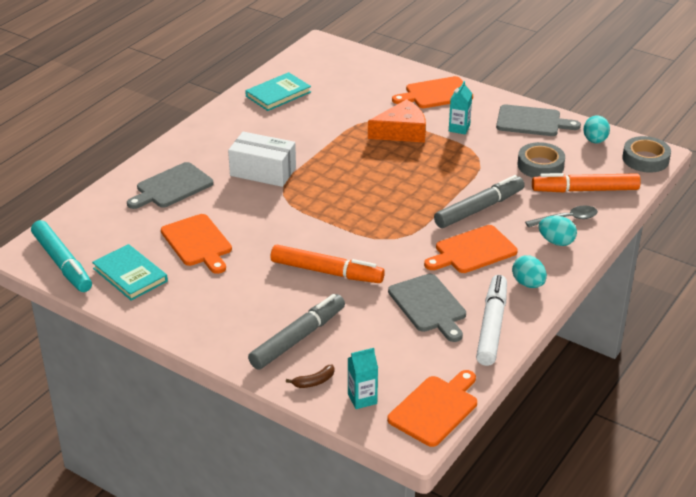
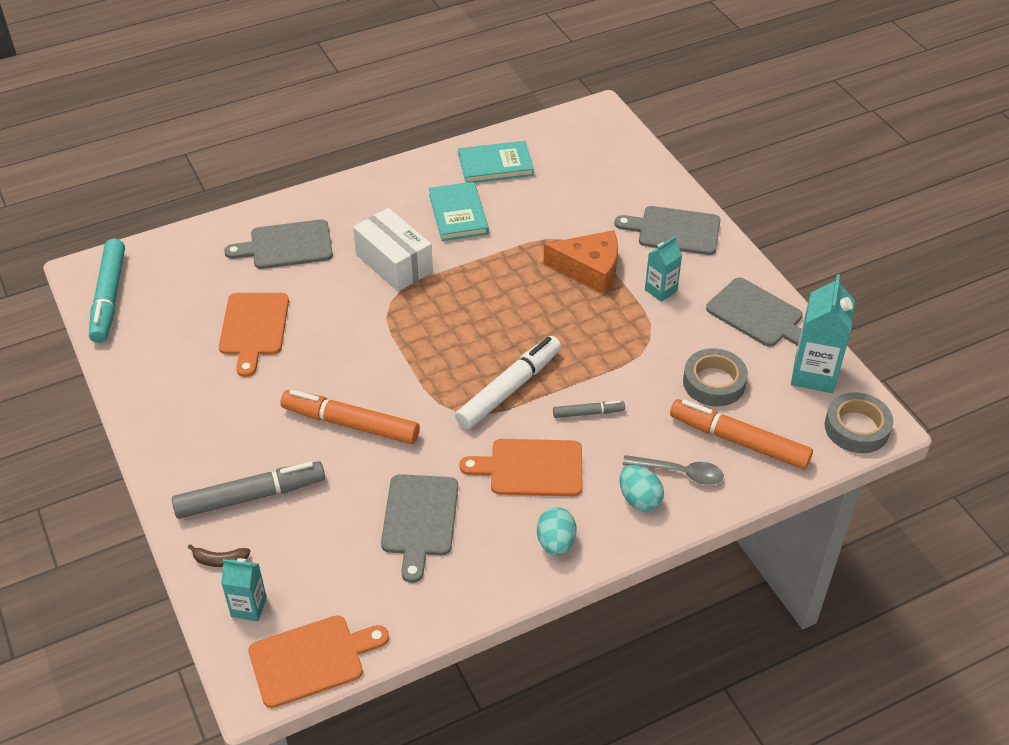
camera: 30 degrees right, 10 degrees up
turquoise book [92,244,168,301] -> turquoise book moved to [429,182,489,241]
orange marker [271,245,385,283] -> orange marker turned 150 degrees clockwise [280,390,420,444]
orange cutting board [392,76,473,108] -> grey cutting board [615,206,721,255]
grey marker [434,175,525,228] -> grey marker [553,401,625,418], size x0.50
white marker [476,275,507,366] -> white marker moved to [455,336,561,429]
turquoise egg [584,116,610,143] -> turquoise carton [791,274,855,393]

